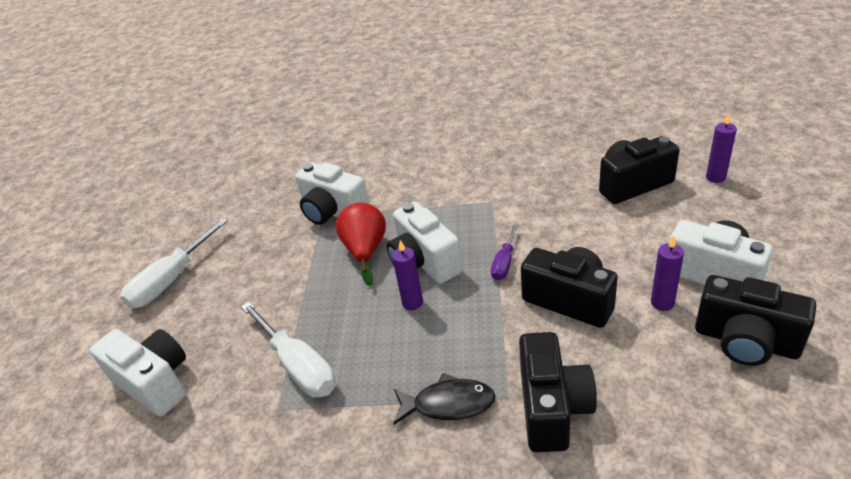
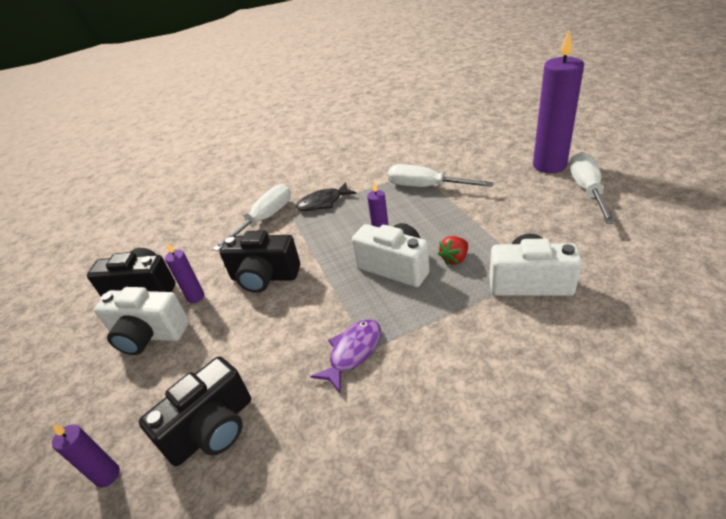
camera: 155 degrees right, 0 degrees up
white camera [90,329,186,417] -> none
red pear [336,203,386,286] -> red strawberry [438,236,468,265]
purple screwdriver [491,224,518,280] -> none
black camera [519,332,597,452] -> white screwdriver [212,184,291,252]
none -> purple fish [310,319,381,393]
none -> purple candle [533,30,584,173]

